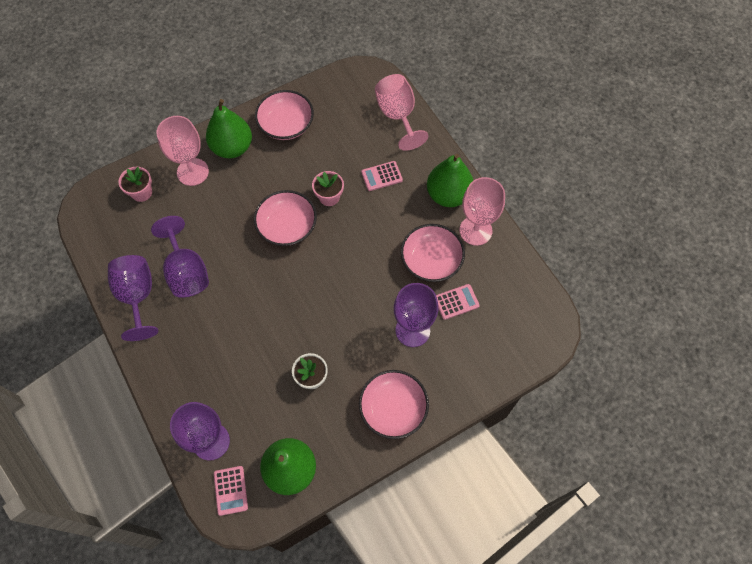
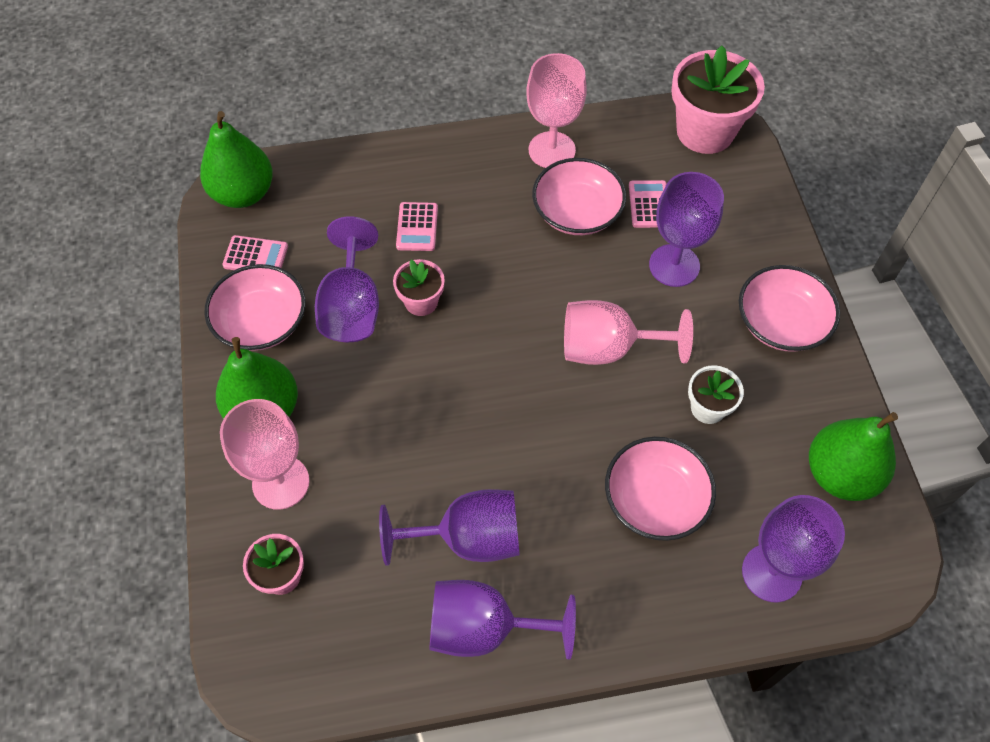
camera: 70 degrees left, 5 degrees down
pink calculator [214,466,248,516] -> pink calculator moved to [222,235,288,270]
pink bowl [254,190,317,246] -> pink bowl moved to [605,437,716,541]
pink goblet [375,74,428,151] -> pink goblet moved to [564,300,693,365]
green pear [427,154,473,207] -> green pear moved to [200,111,273,208]
none -> purple goblet [315,216,379,342]
none -> pink flower pot [671,45,765,154]

